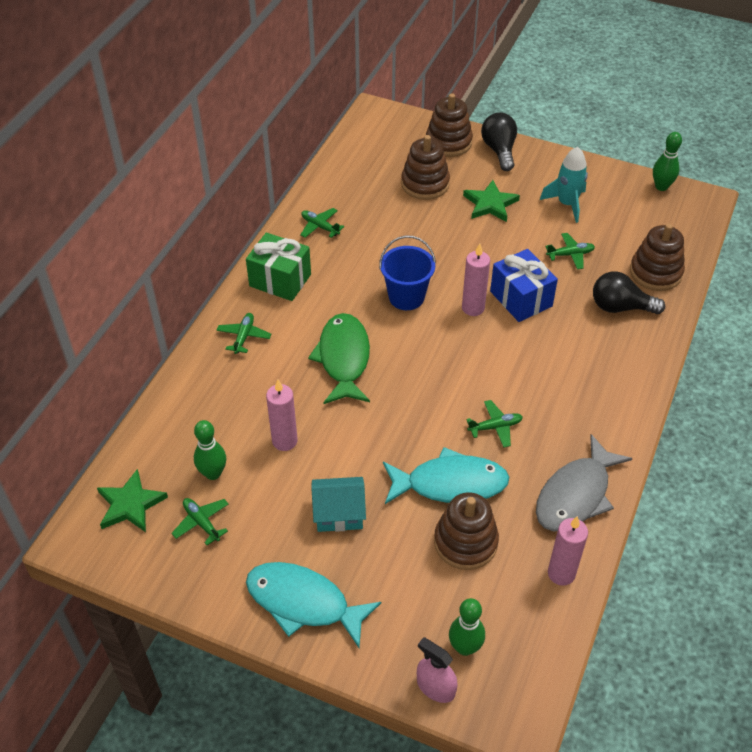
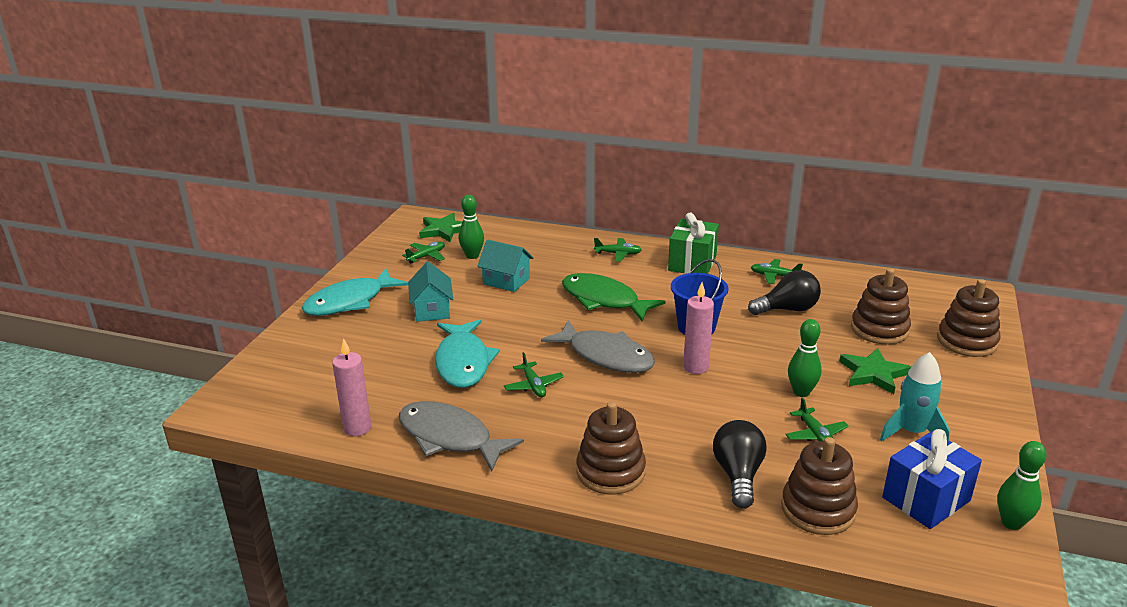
camera: 85 degrees right, 20 degrees down
turquoise fish [246,562,381,648] -> turquoise fish turned 150 degrees counterclockwise [302,268,408,316]
pink candle [266,380,298,451] -> turquoise house [477,239,533,292]
green plane [300,208,344,238] -> green plane turned 105 degrees counterclockwise [751,259,803,284]
green fish [308,313,370,404] -> green fish turned 135 degrees counterclockwise [562,273,666,321]
pink spray bottle [417,637,458,703] -> none
brown stacking toy [434,492,499,570] -> brown stacking toy moved to [576,402,646,495]
green bowling pin [449,598,485,656] -> green bowling pin moved to [788,319,822,397]
black light bulb [481,113,517,171] -> black light bulb moved to [748,270,821,315]
blue gift [490,249,558,322] -> blue gift moved to [882,429,982,529]
none -> grey fish [541,320,655,373]

